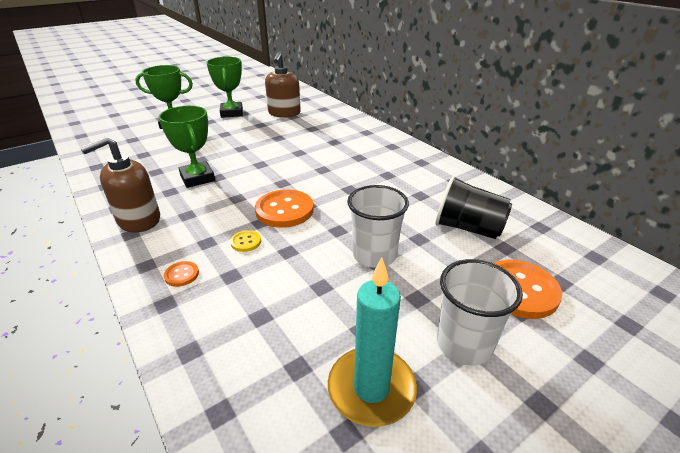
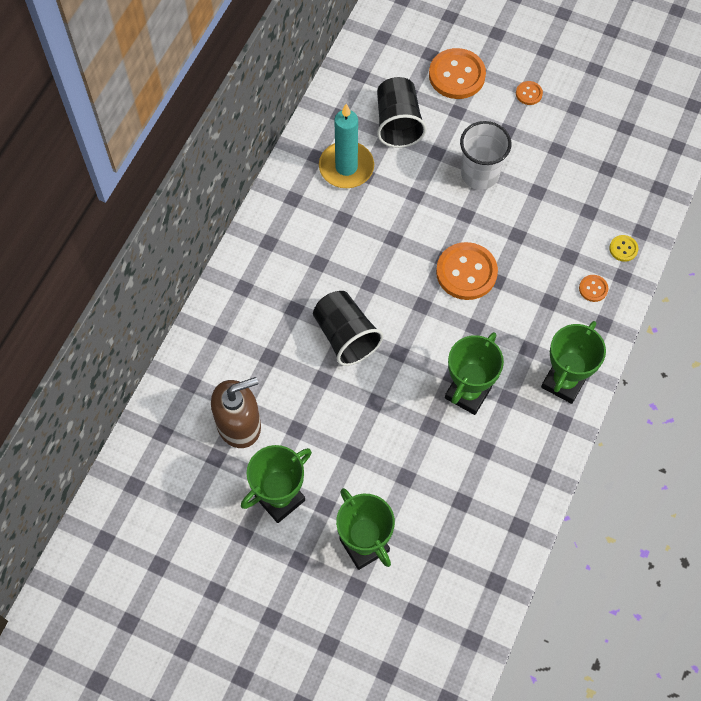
camera: 120 degrees left, 30 degrees up
brown soap dispenser [80,137,160,233] -> green trophy [541,321,606,404]
yellow button [230,230,261,252] -> yellow button moved to [609,235,639,262]
turquoise candle [328,257,417,427] -> turquoise candle moved to [319,104,374,188]
white cup [437,259,523,366] -> orange button [516,81,543,105]
none -> black cup [313,291,383,366]

